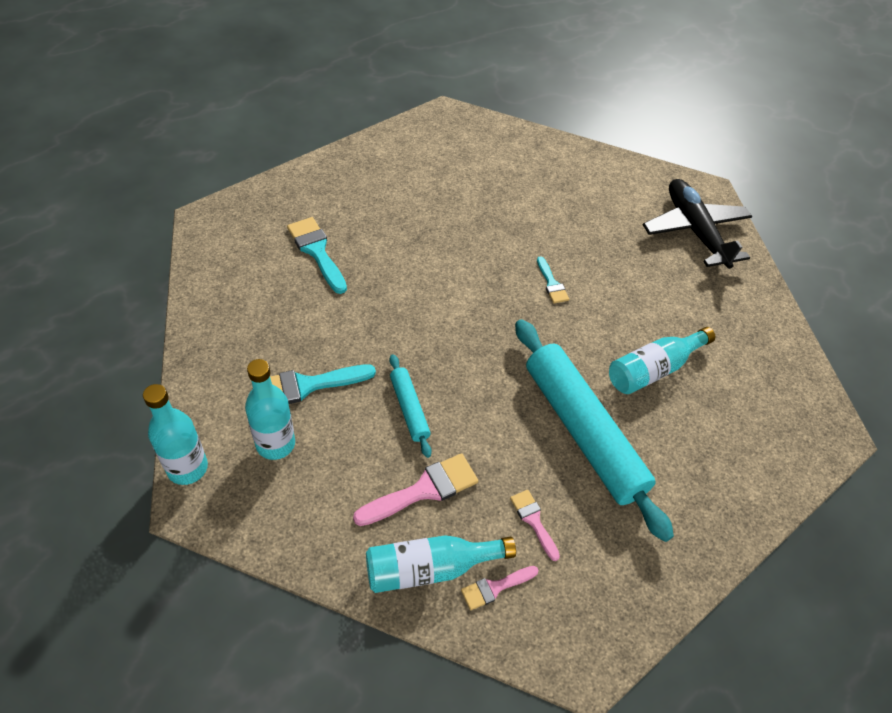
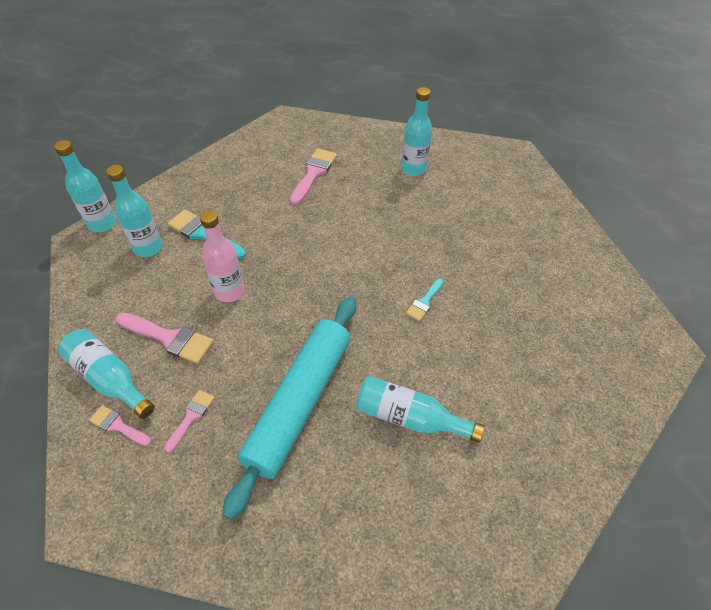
camera: 55 degrees right, 0 degrees up
turquoise brush [287,217,347,294] -> pink brush [290,148,337,205]
turquoise rolling pin [389,354,432,458] -> pink bottle [200,210,245,302]
black plane [643,179,752,269] -> none
none -> turquoise bottle [401,87,432,176]

